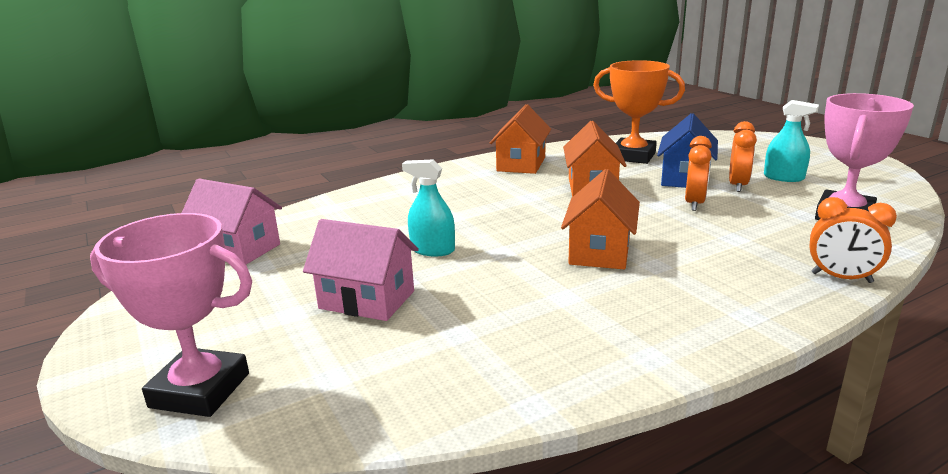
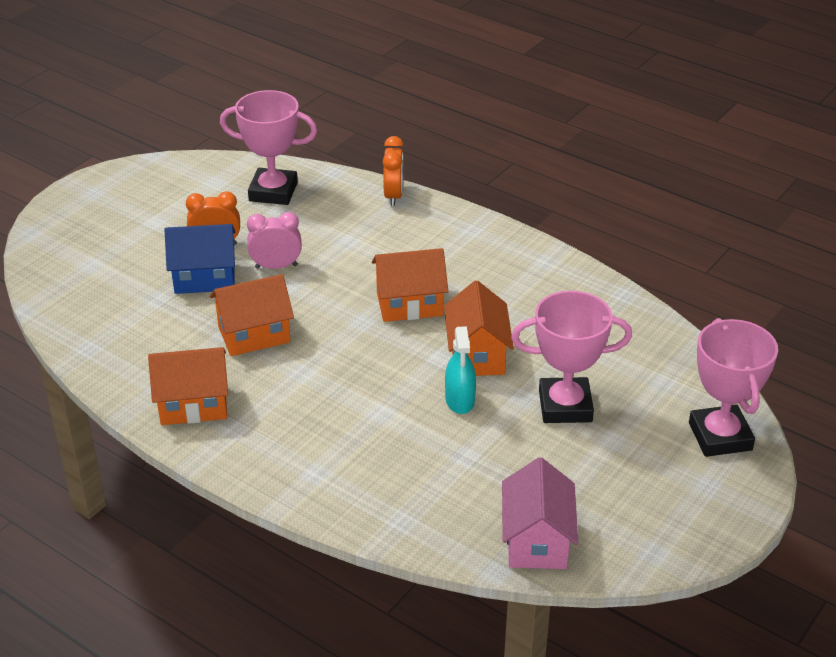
camera: 115 degrees left, 15 degrees up
pink house [303,219,419,321] -> pink trophy [511,291,632,423]
orange trophy [593,60,685,164] -> none
orange clock [685,136,712,211] -> pink clock [247,212,302,269]
turquoise spray bottle [764,100,819,182] -> none
none -> orange house [444,280,514,376]

